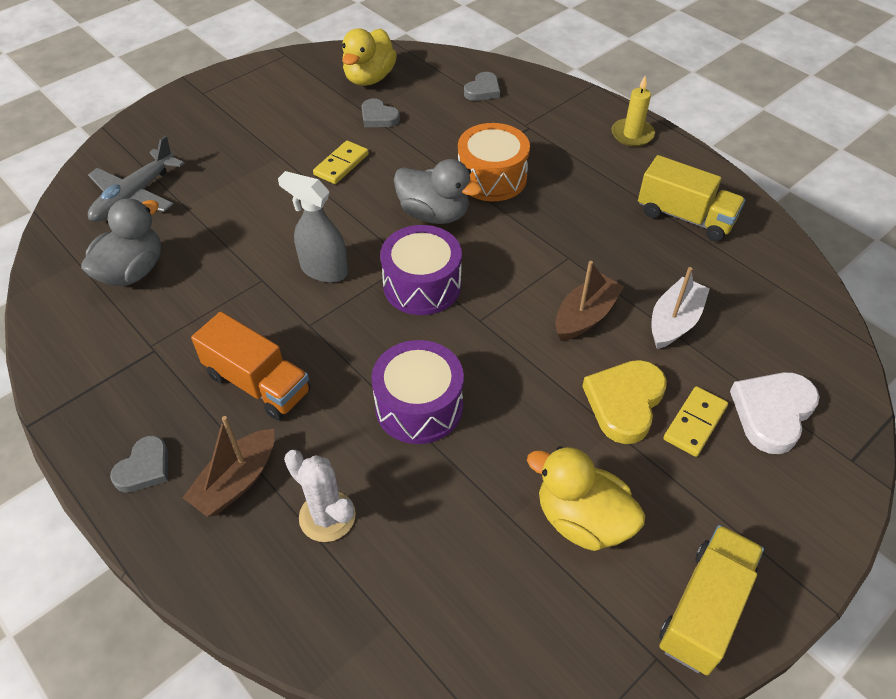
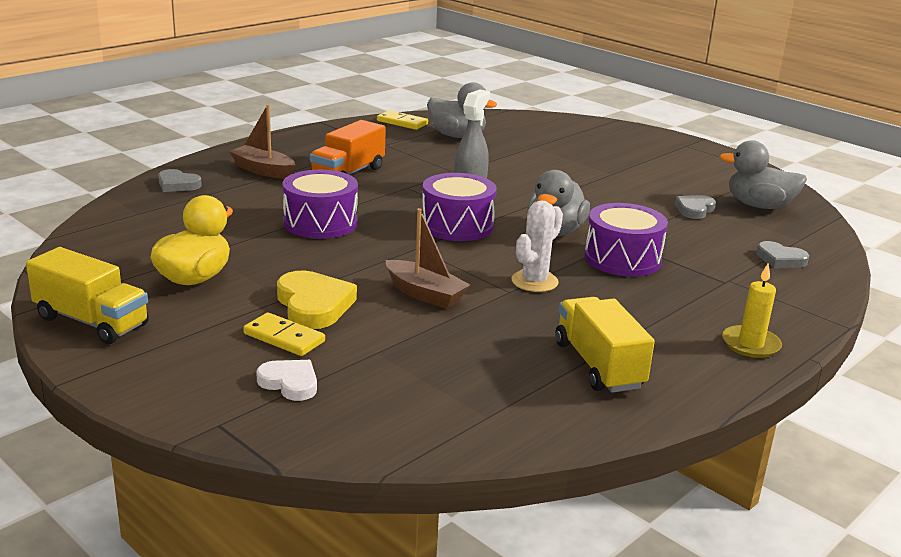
camera: 85 degrees right, 25 degrees down
grey plane [88,136,184,222] -> none
grey heart [110,436,168,493] -> grey heart moved to [158,169,202,192]
white cactus [284,450,356,542] -> white cactus moved to [511,200,563,292]
yellow domino [313,140,369,184] -> yellow domino moved to [377,110,428,130]
yellow duck [342,28,397,86] -> grey duck [720,140,807,209]
orange drum [458,123,530,201] -> purple drum [584,203,668,276]
yellow heart [582,360,667,444] -> yellow heart turned 45 degrees clockwise [277,270,357,329]
yellow truck [638,155,745,241] -> yellow truck turned 135 degrees clockwise [555,297,655,393]
white boat [652,267,710,349] -> none
white heart [730,372,820,454] -> white heart [256,360,317,401], size x0.63

